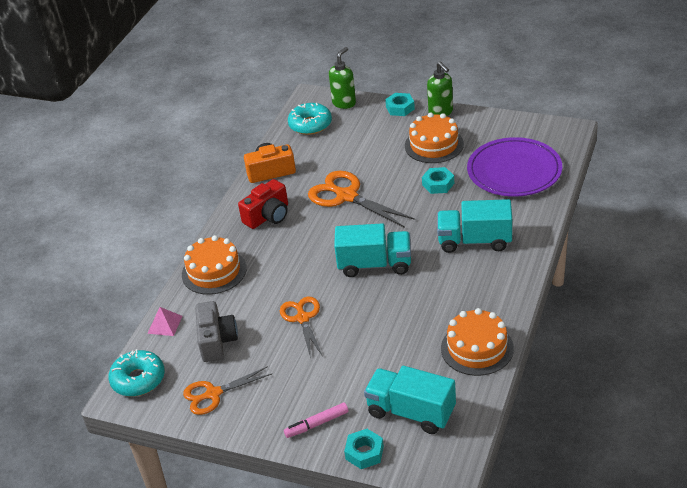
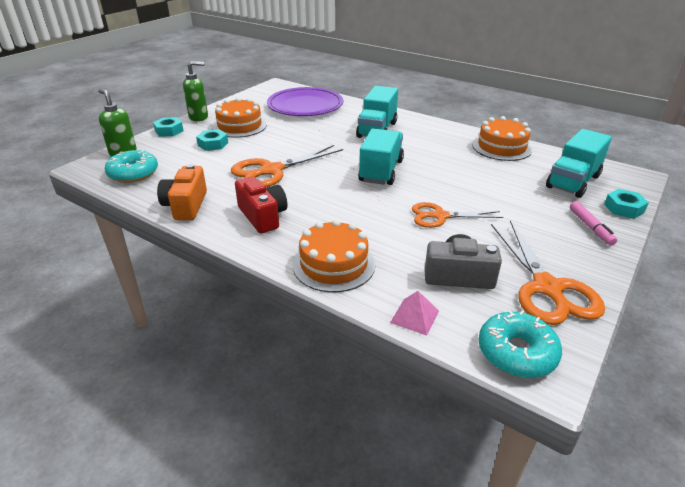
camera: 80 degrees left, 5 degrees down
orange scissors [183,366,272,415] -> orange scissors [491,220,605,325], size x1.54
turquoise nut [422,167,454,194] -> turquoise nut moved to [196,129,228,151]

